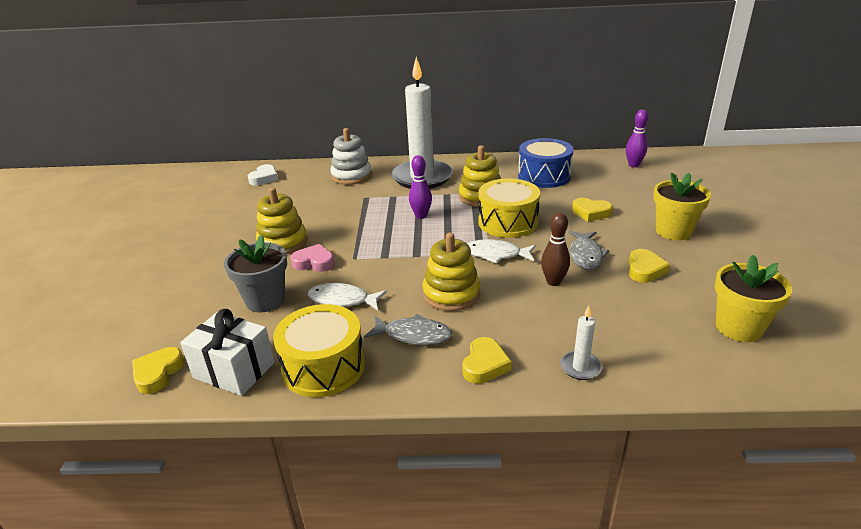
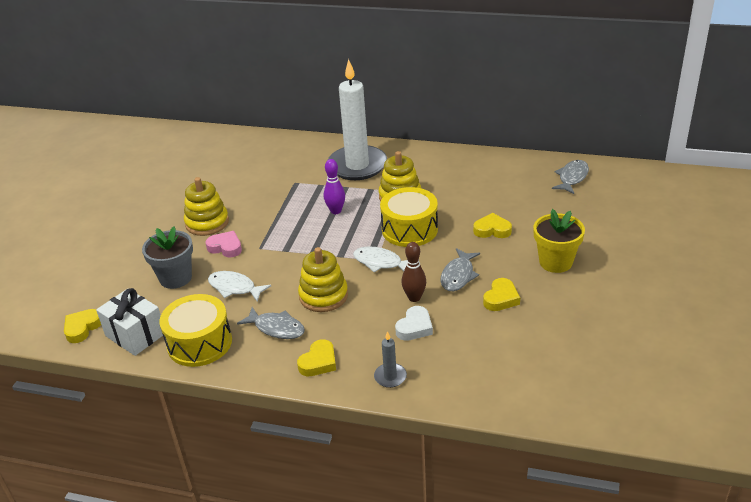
camera: 15 degrees right, 5 degrees up
white heart [248,164,278,186] -> white heart moved to [395,306,433,341]
white stacking toy [330,128,372,185] -> none
blue drum [518,138,574,188] -> none
white candle [560,306,602,380] -> grey candle [374,331,407,388]
yellow heart [572,198,613,222] -> yellow heart turned 150 degrees clockwise [473,213,512,238]
purple bowling pin [626,110,648,168] -> grey fish [552,160,589,194]
yellow flower pot [715,255,792,342] -> none

